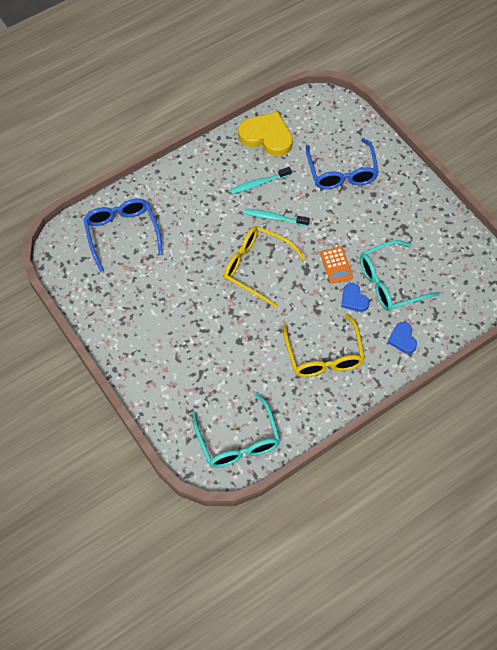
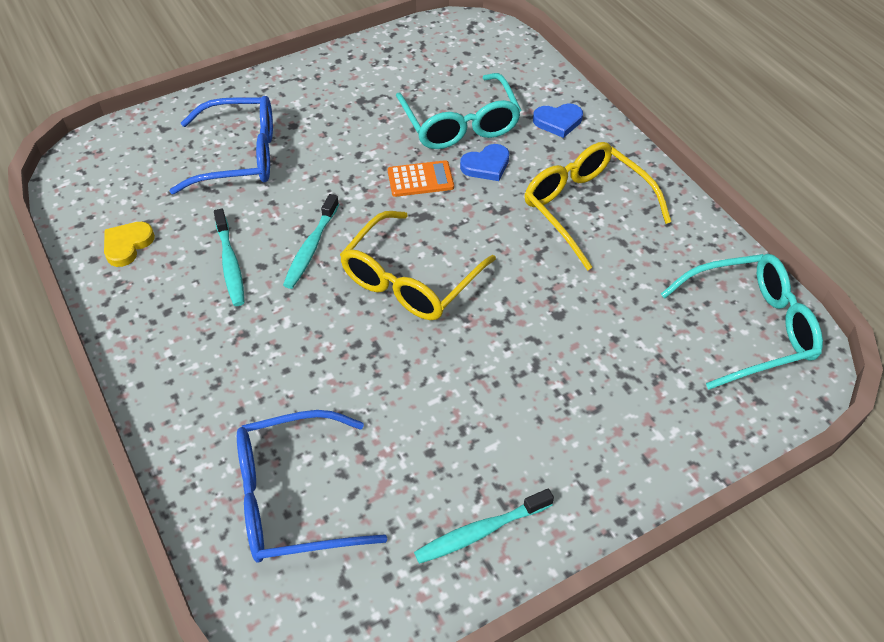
camera: 85 degrees left, 10 degrees down
yellow heart [238,112,293,156] -> yellow heart [104,222,155,267], size x0.53
yellow glasses [283,314,365,377] -> yellow glasses turned 120 degrees counterclockwise [524,142,671,271]
none -> turquoise toothbrush [414,489,554,564]

